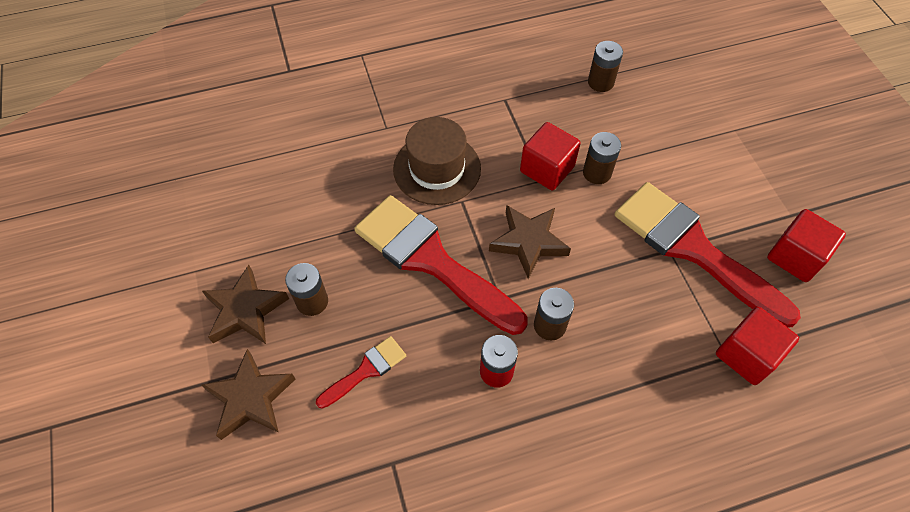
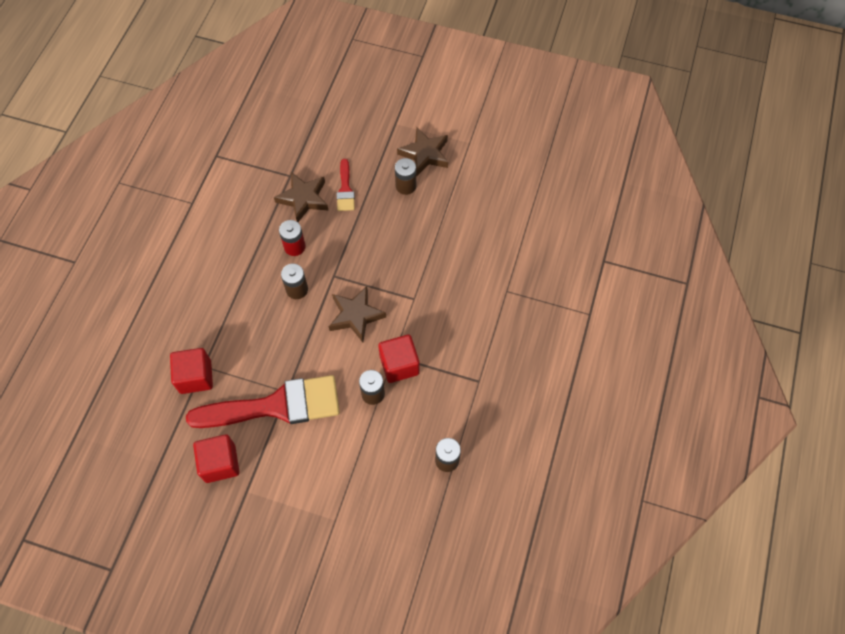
camera: 125 degrees right, 5 degrees up
brown star [201,349,295,440] -> brown star moved to [274,172,328,222]
red brush [354,195,528,335] -> none
brown hat [393,117,481,205] -> none

